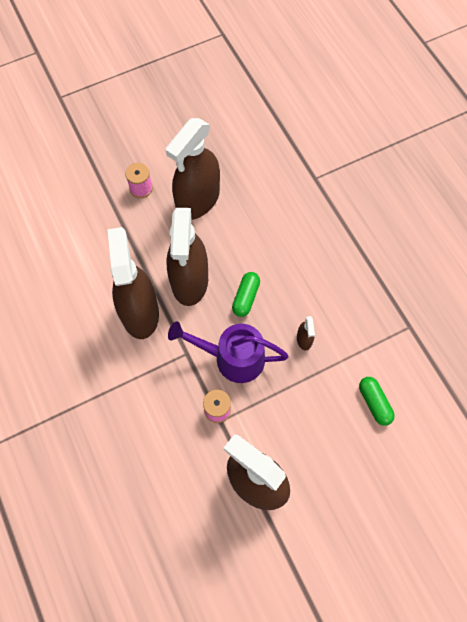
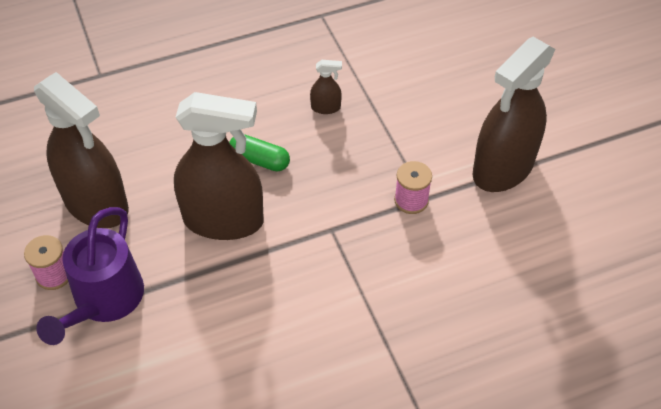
camera: 85 degrees left, 15 degrees down
brown spray bottle [107,227,159,339] -> none
purple watering can [168,321,289,383] -> purple watering can moved to [36,207,144,345]
green capsule [359,377,395,426] -> none

